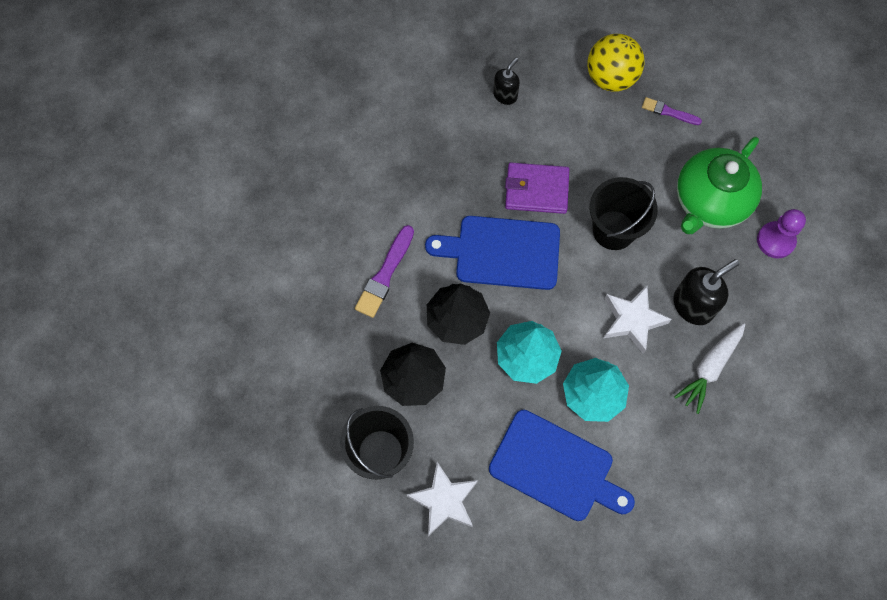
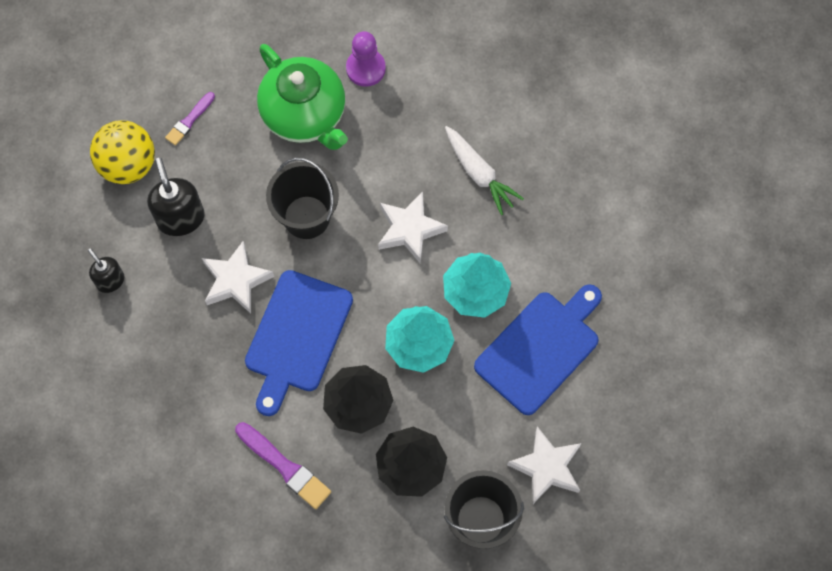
camera: 75 degrees left, 0 degrees up
purple wallet [505,163,569,214] -> white star [202,241,274,314]
black soap dispenser [674,259,739,325] -> black soap dispenser moved to [147,158,205,236]

